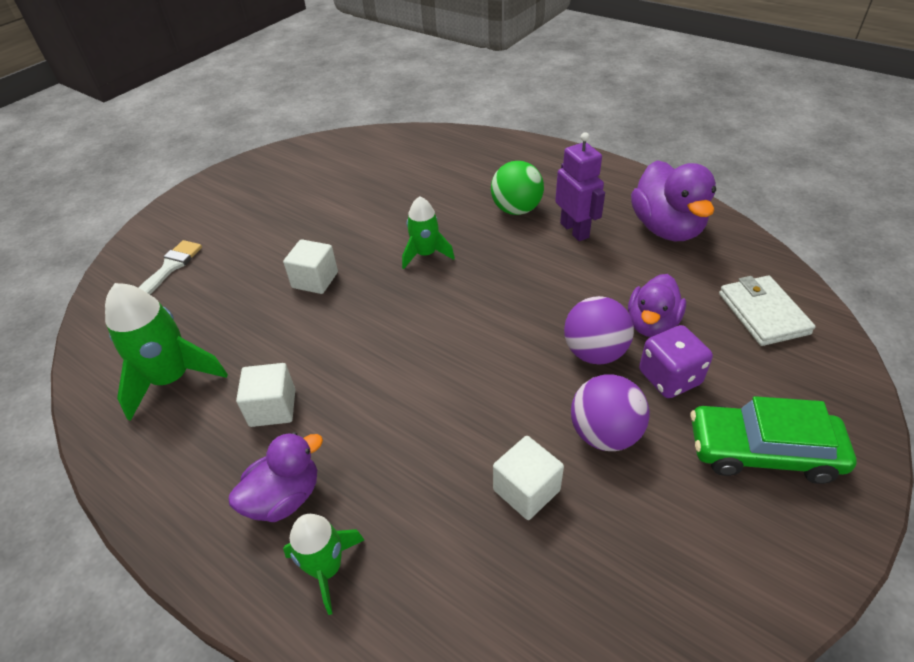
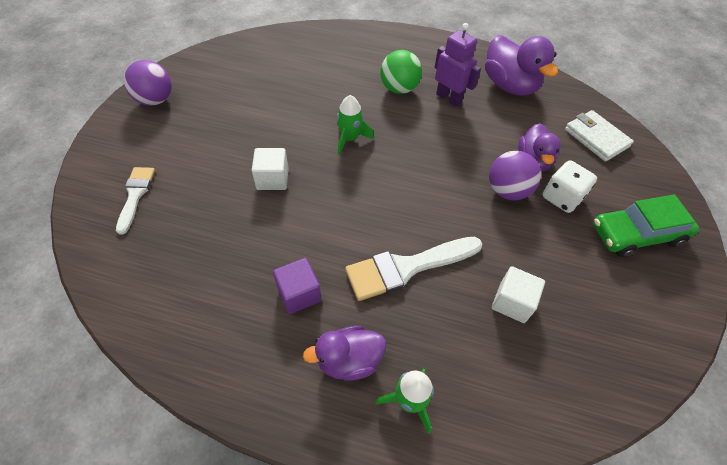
camera: 25 degrees left, 10 degrees up
green rocket [105,283,228,421] -> none
purple duck [228,432,323,522] -> purple duck turned 135 degrees counterclockwise [303,326,386,381]
white cube [236,363,295,427] -> purple cube [273,258,321,314]
purple ball [571,374,650,451] -> purple ball moved to [124,60,172,106]
purple dice [639,325,713,398] -> white dice [543,160,597,213]
none -> white brush [345,237,482,301]

